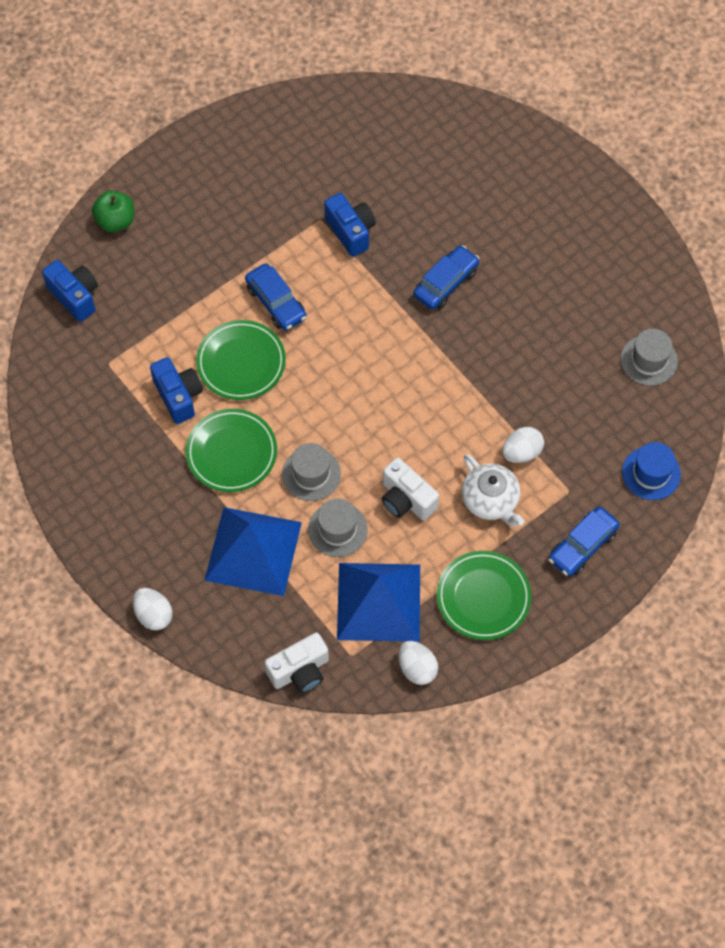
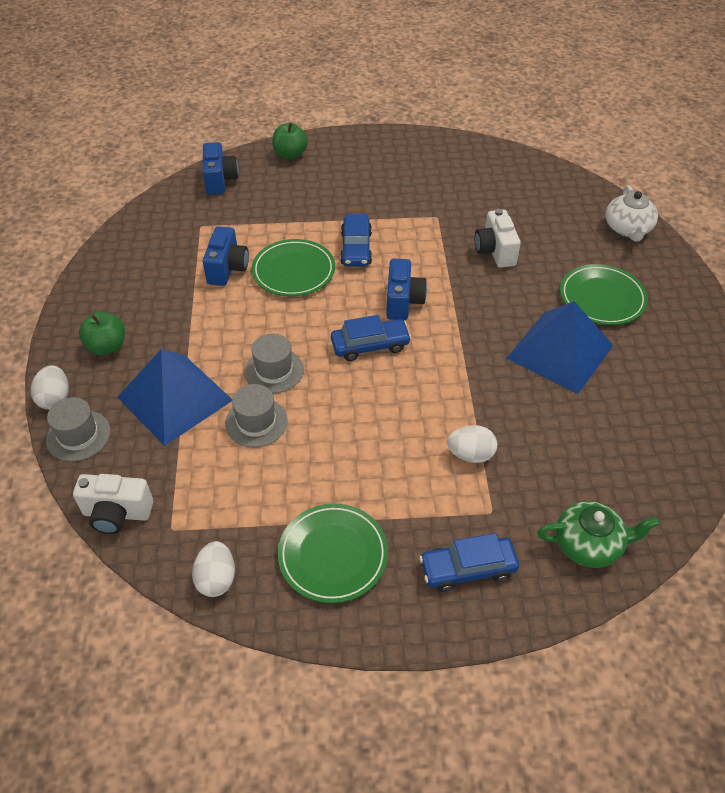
camera: 35 degrees right, 15 degrees down
green plate [186,409,277,492] -> green plate moved to [560,264,648,325]
blue camera [324,193,376,257] -> blue camera moved to [386,259,427,320]
blue pyramid [337,563,420,642] -> blue pyramid moved to [507,301,614,394]
white camera [382,458,439,520] -> white camera moved to [475,209,521,268]
blue car [413,245,480,310] -> blue car moved to [331,315,412,361]
white teapot [462,454,524,526] -> white teapot moved to [606,185,658,241]
grey hat [621,329,678,386] -> grey hat moved to [46,397,111,462]
blue hat [622,442,681,500] -> green teapot [537,501,659,568]
none -> green apple [79,312,125,355]

